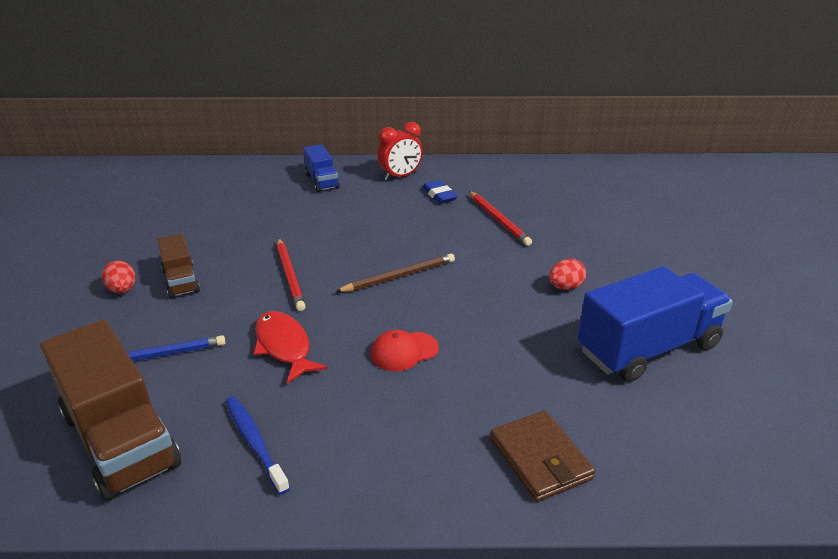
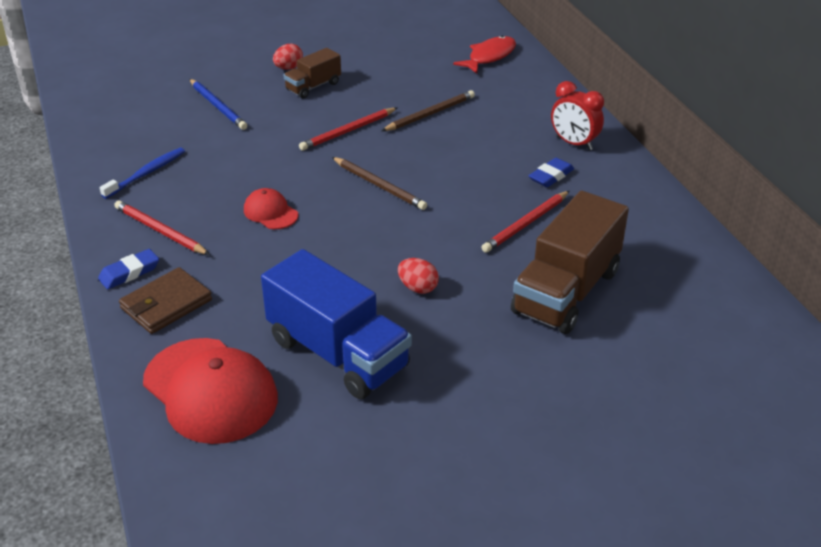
camera: 70 degrees right, 5 degrees up
brown truck [40,319,181,501] -> brown truck moved to [511,191,629,334]
red fish [254,311,328,384] -> red fish moved to [453,36,516,74]
blue truck [303,144,340,192] -> none
none -> blue eraser [98,249,159,289]
none -> red pencil [114,200,210,255]
none -> red cap [143,338,278,444]
none -> brown pencil [381,90,475,131]

